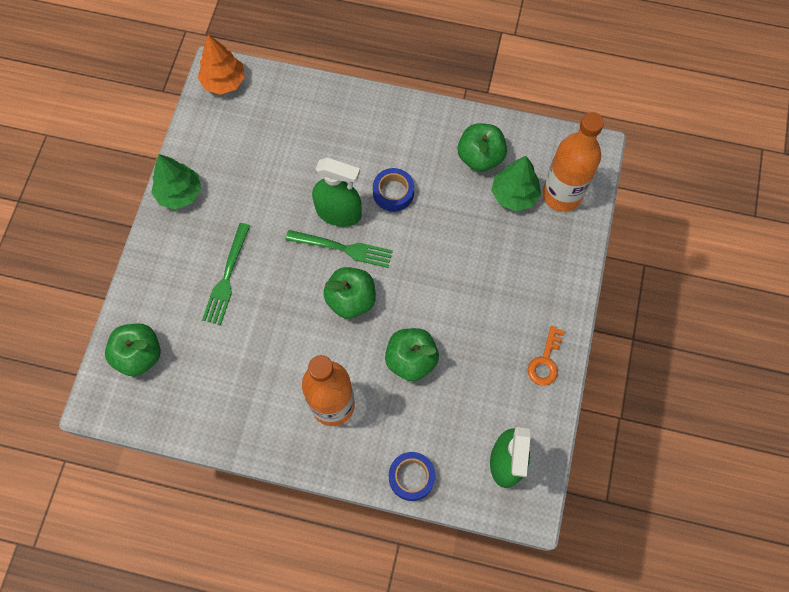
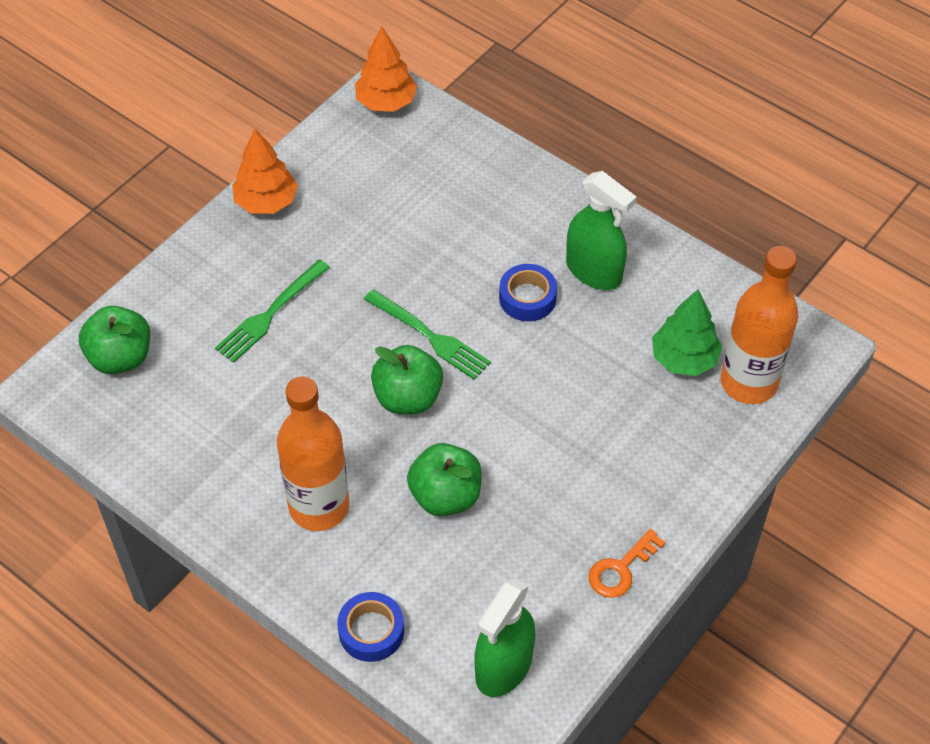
camera: 25 degrees right, 15 degrees down
green tree [151,154,201,210] -> orange tree [232,128,298,214]
green spray bottle [312,158,362,227] -> green spray bottle moved to [566,171,637,290]
green apple [458,123,507,172] -> none

